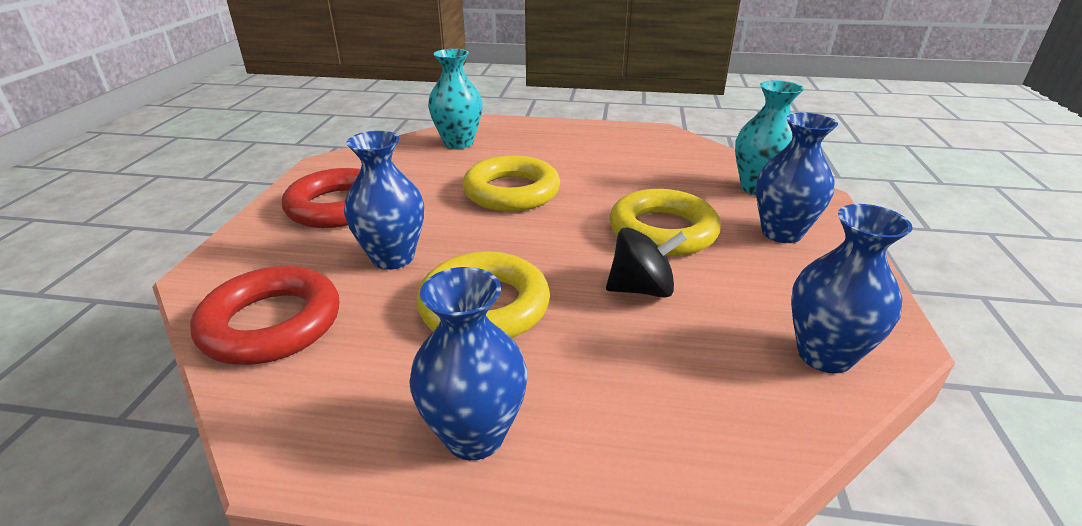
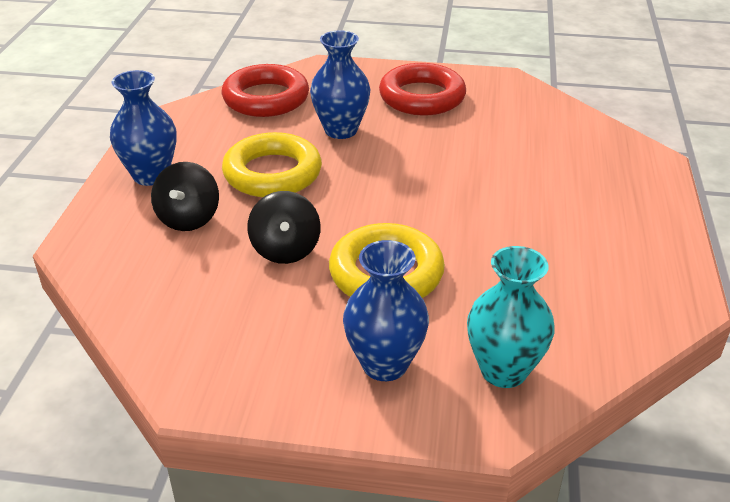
camera: 90 degrees right, 5 degrees up
turquoise vase [428,49,483,149] -> none
yellow ring [463,155,560,212] -> none
blue vase [791,204,913,374] -> none
none -> black spinning top [151,162,219,231]

